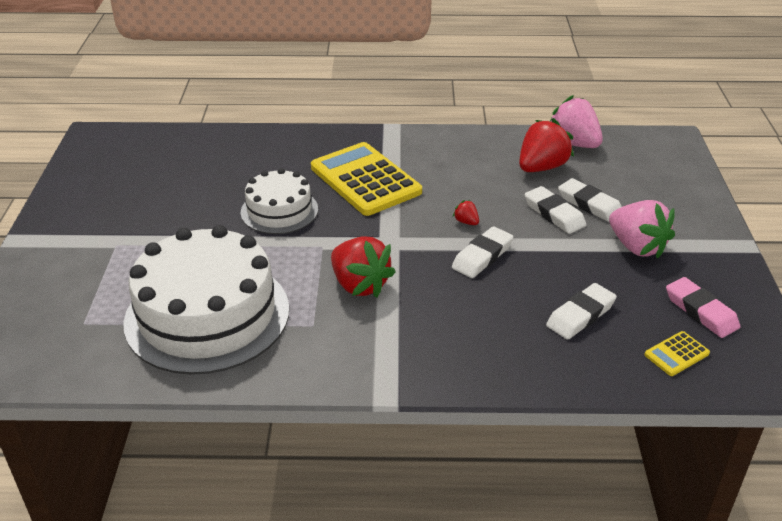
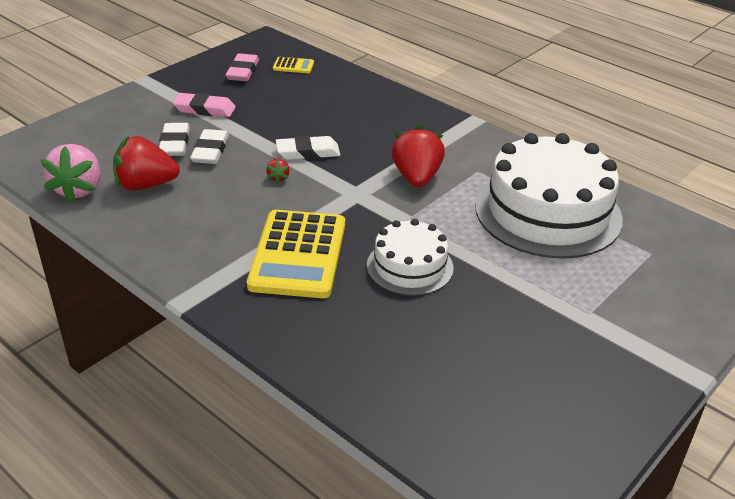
camera: 140 degrees left, 0 degrees up
white eraser [546,283,617,340] -> none
pink strawberry [609,200,675,258] -> pink eraser [173,93,236,117]

